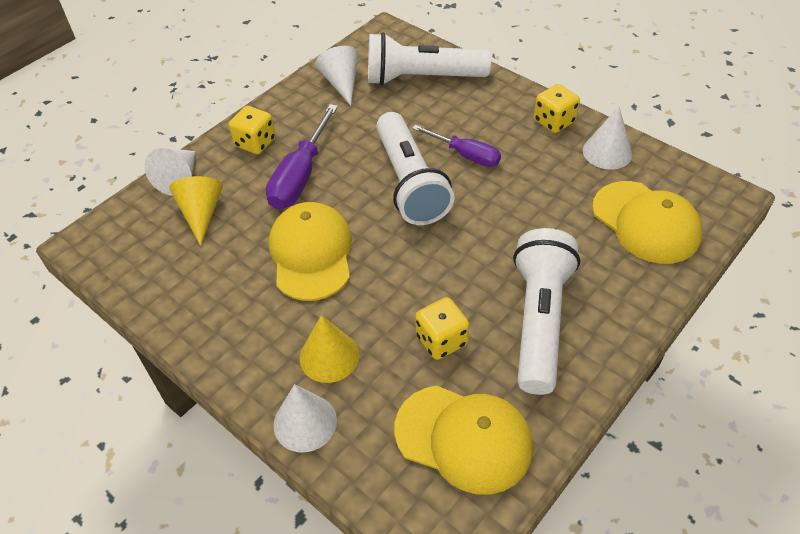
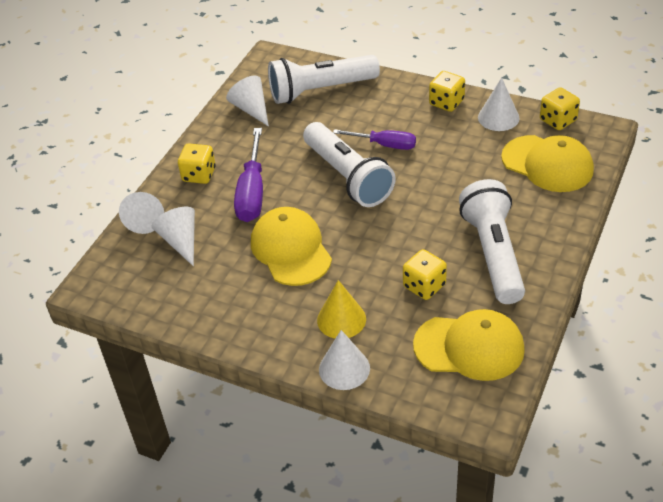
camera: 15 degrees left, 5 degrees down
yellow cone [169,176,223,246] -> white cone [152,207,195,266]
none -> yellow dice [540,87,580,130]

